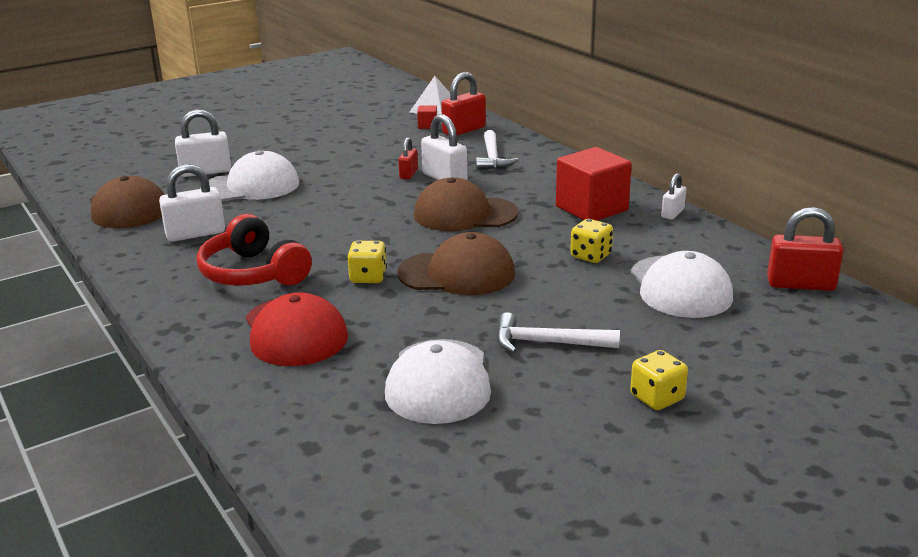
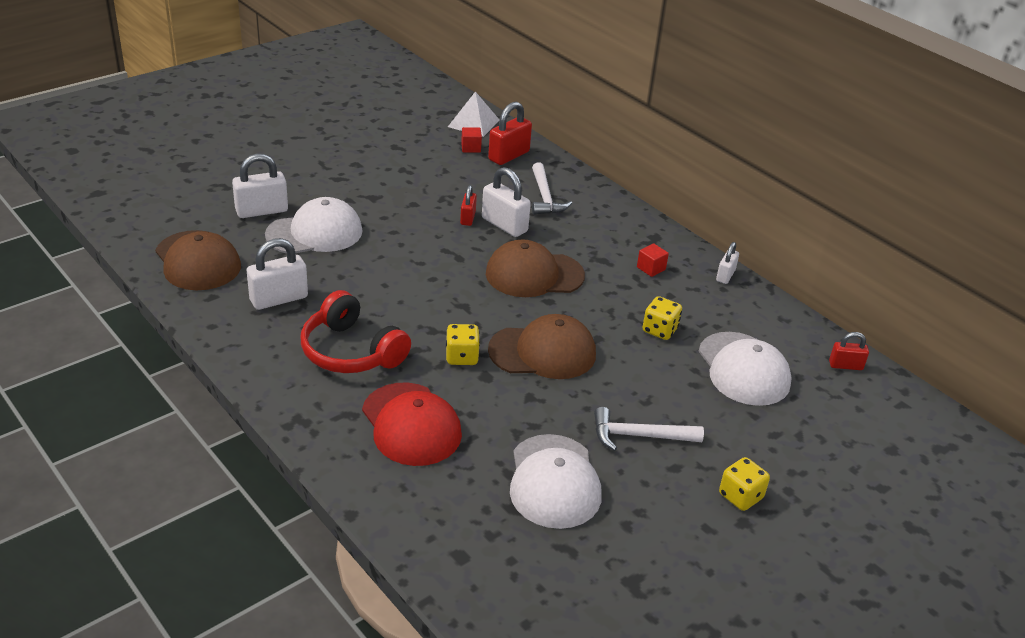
camera: 10 degrees left, 10 degrees up
red cube [556,147,632,221] -> red cube [637,243,669,277], size x0.43
red padlock [767,207,844,291] -> red padlock [829,332,869,370], size x0.58

